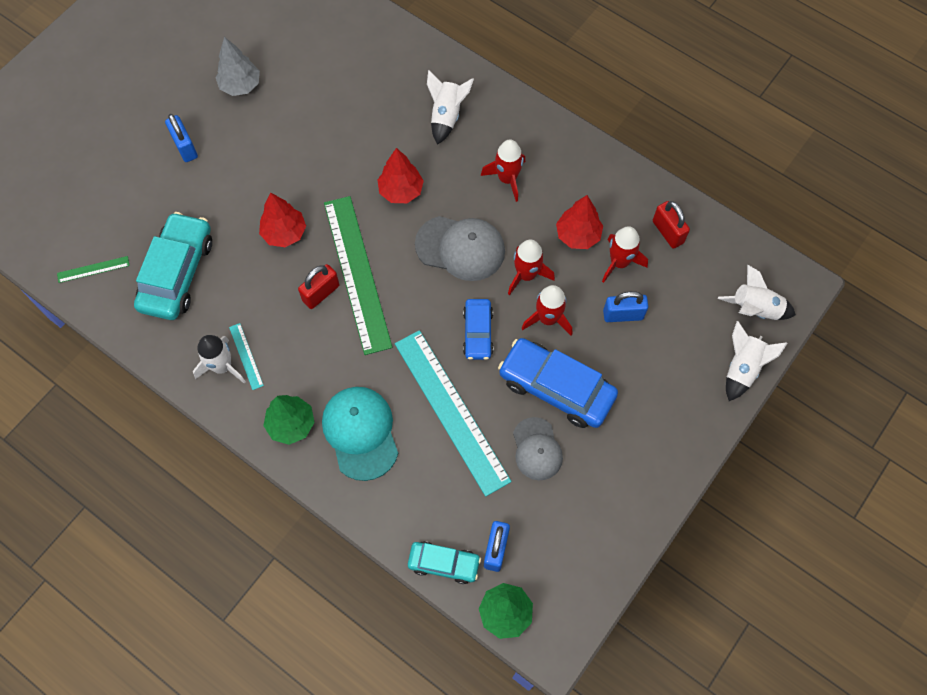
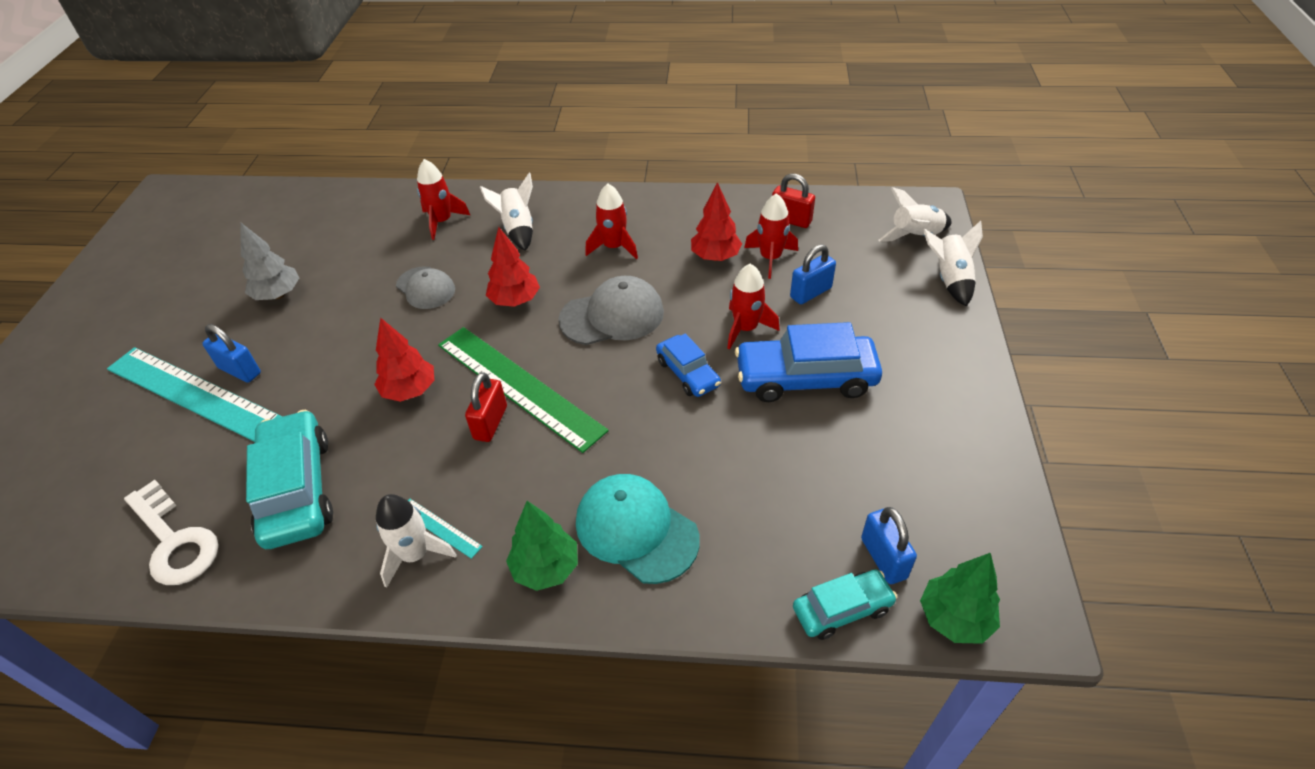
camera: 30 degrees left, 20 degrees down
green ruler [57,256,130,283] -> white key [124,480,219,585]
turquoise ruler [395,330,512,497] -> turquoise ruler moved to [107,347,282,442]
red rocket [508,240,555,295] -> red rocket moved to [417,159,470,240]
grey cap [513,417,563,480] -> grey cap moved to [396,266,455,309]

